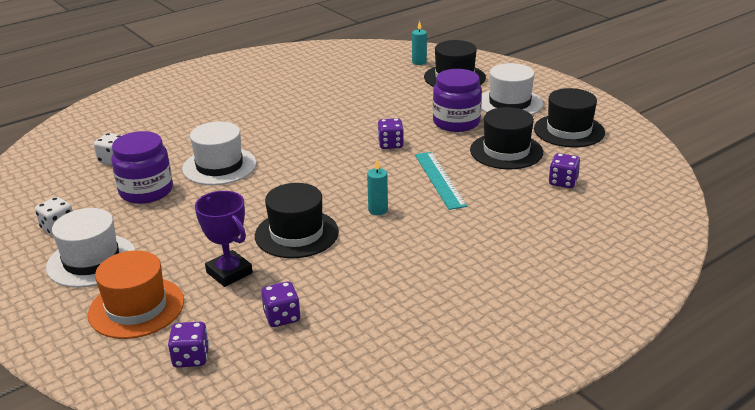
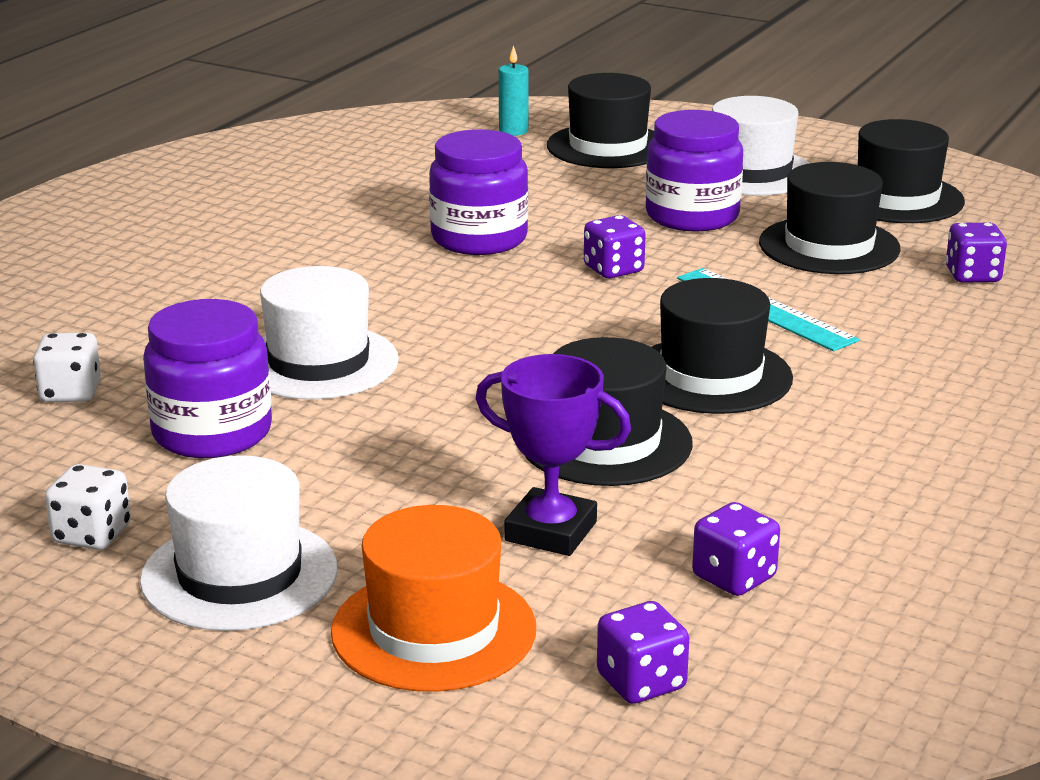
camera: 25 degrees left, 5 degrees down
turquoise candle [367,160,388,215] -> black hat [652,278,793,414]
none -> purple jar [429,129,528,255]

